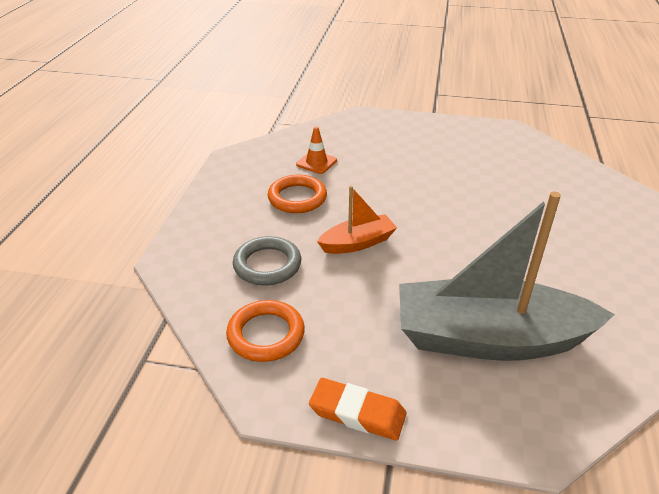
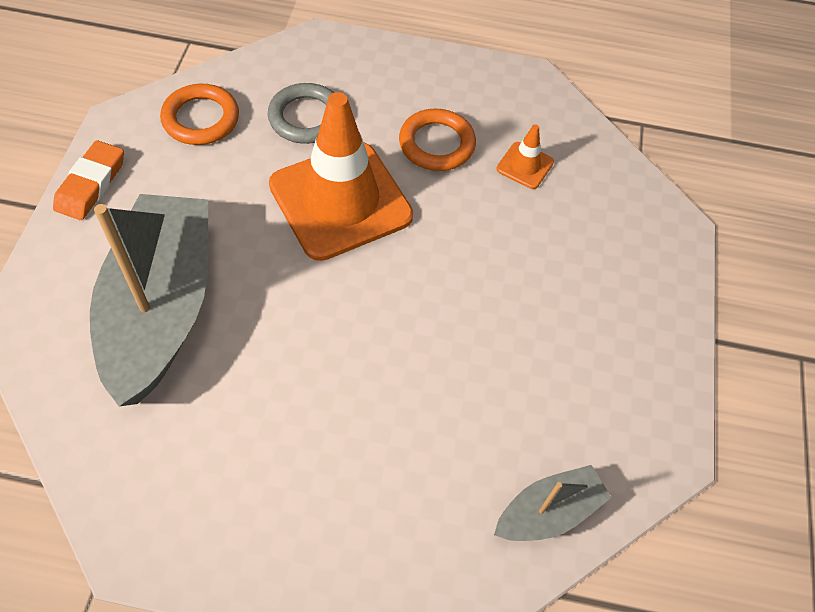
camera: 85 degrees right, 20 degrees up
orange boat [317,186,397,254] -> orange traffic cone [269,92,413,261]
none -> grey boat [494,465,612,541]

